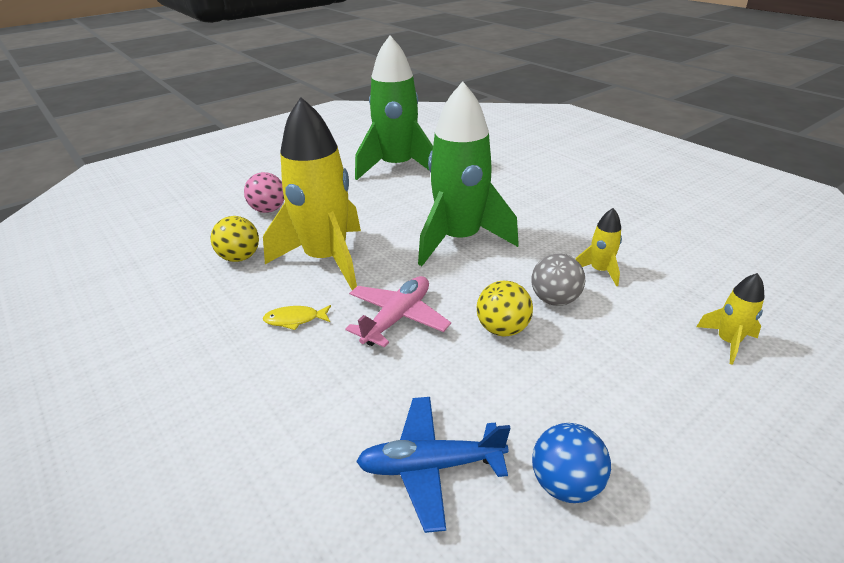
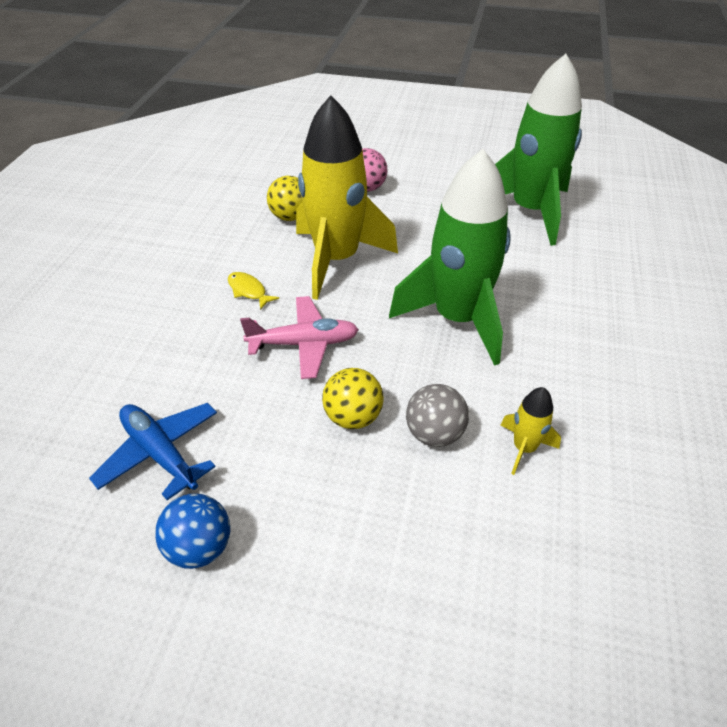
camera: 50 degrees right, 10 degrees up
yellow rocket [696,273,765,365] -> none

